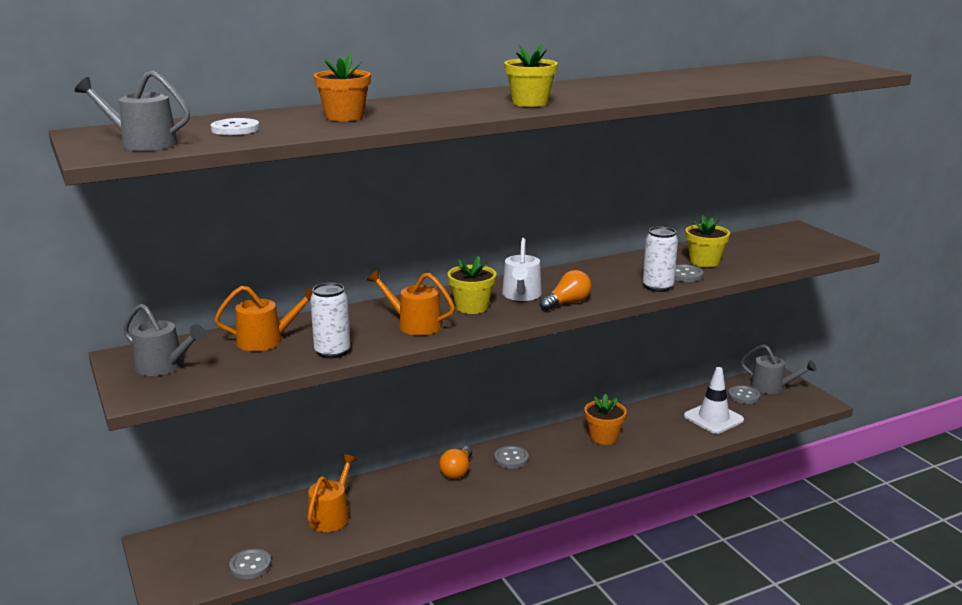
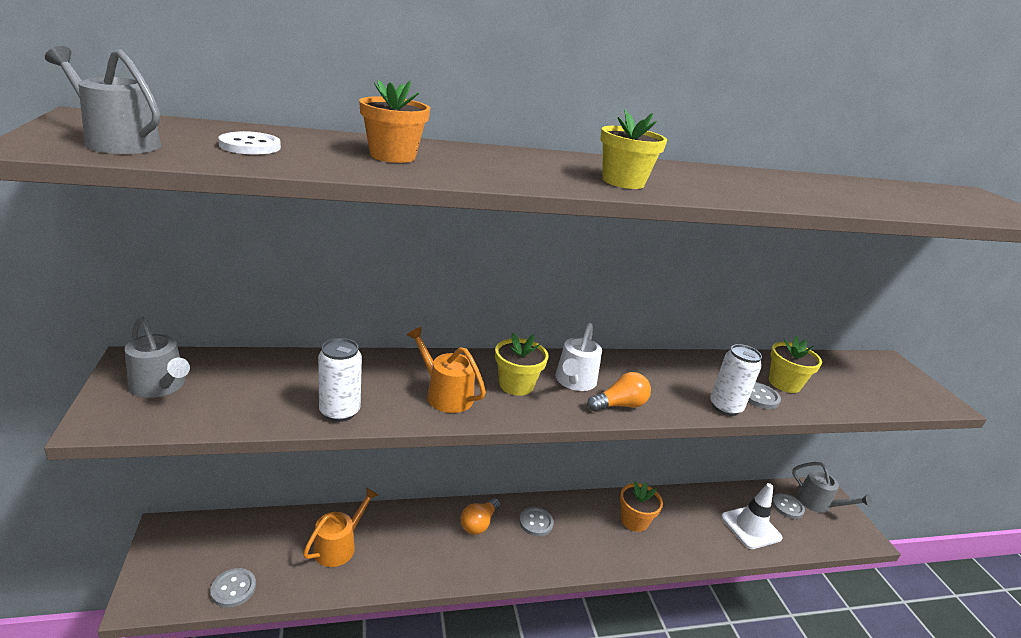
camera: 10 degrees right, 5 degrees up
orange watering can [214,286,313,351] -> none

